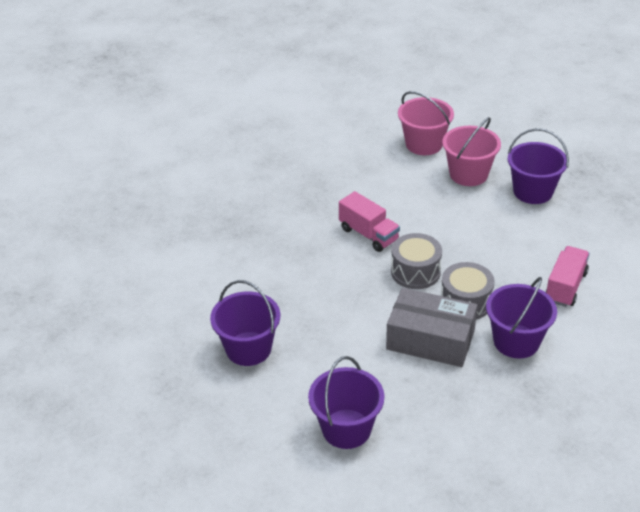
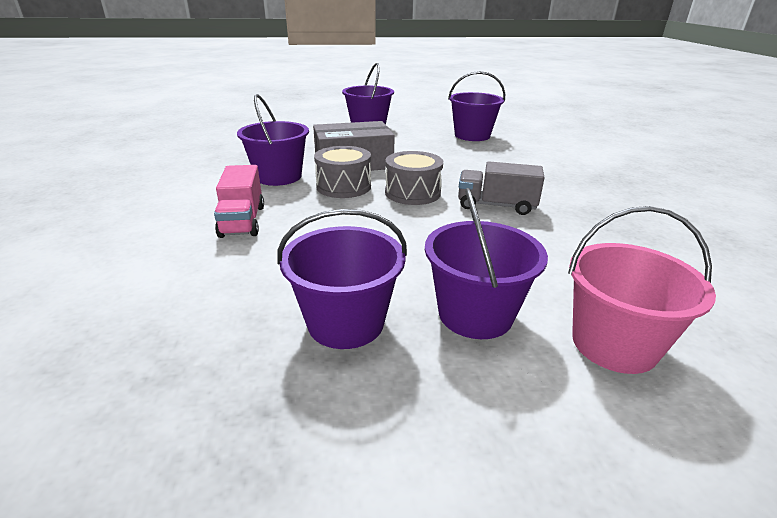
camera: 145 degrees right, 10 degrees down
pink truck [339,191,400,252] -> grey truck [458,161,545,215]
pink bucket [442,117,501,186] -> purple bucket [425,188,548,339]

